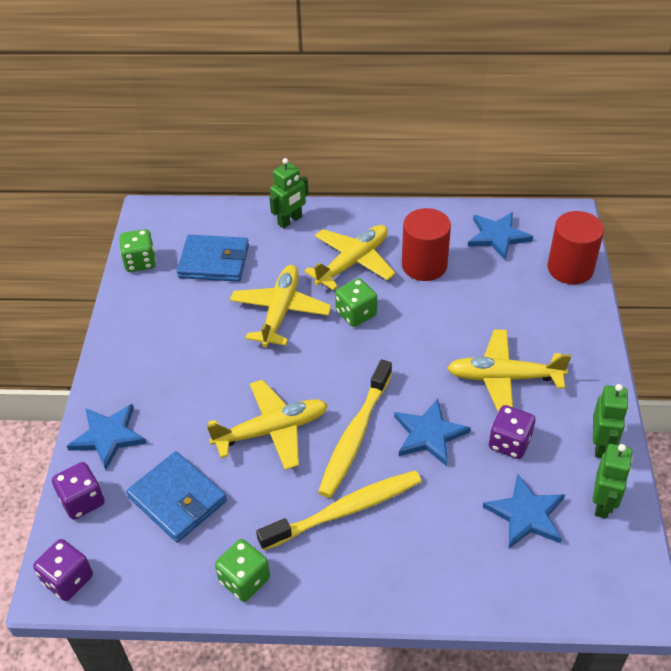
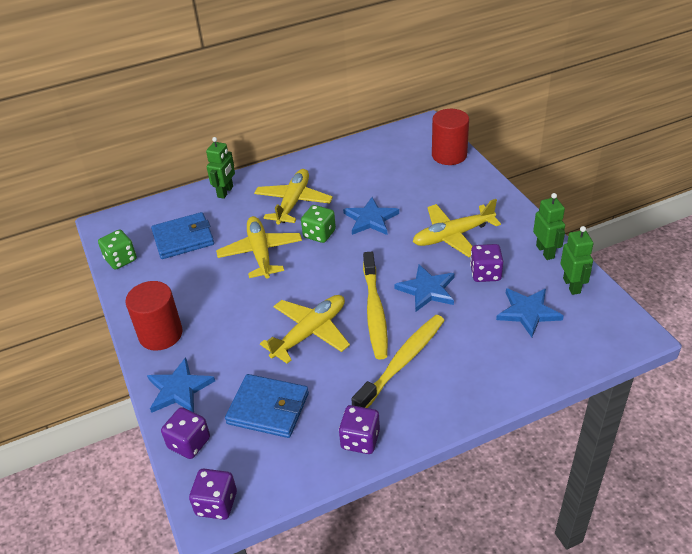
camera: 25 degrees left, 5 degrees down
green dice [215,539,270,602] -> purple dice [339,405,380,454]
red cylinder [402,208,451,281] -> red cylinder moved to [125,281,183,351]
blue star [468,212,533,260] -> blue star moved to [343,197,399,235]

